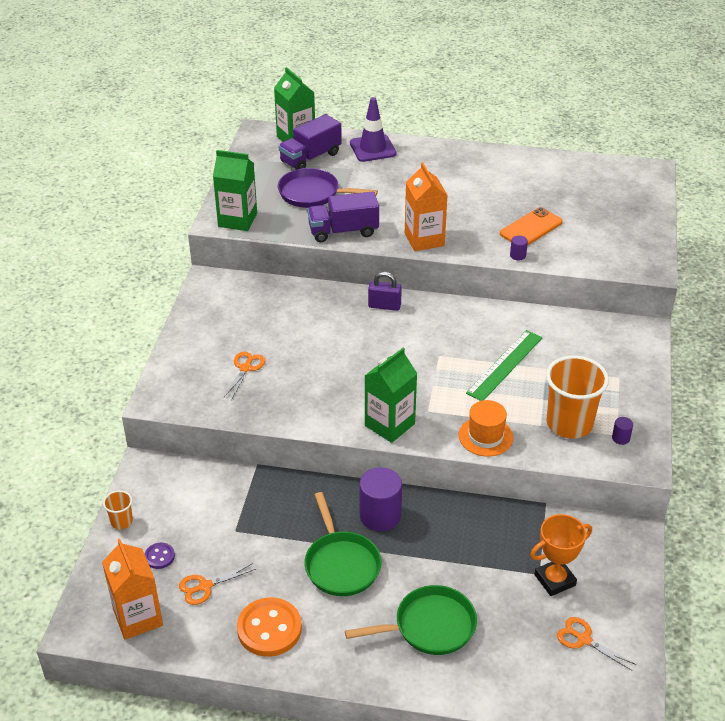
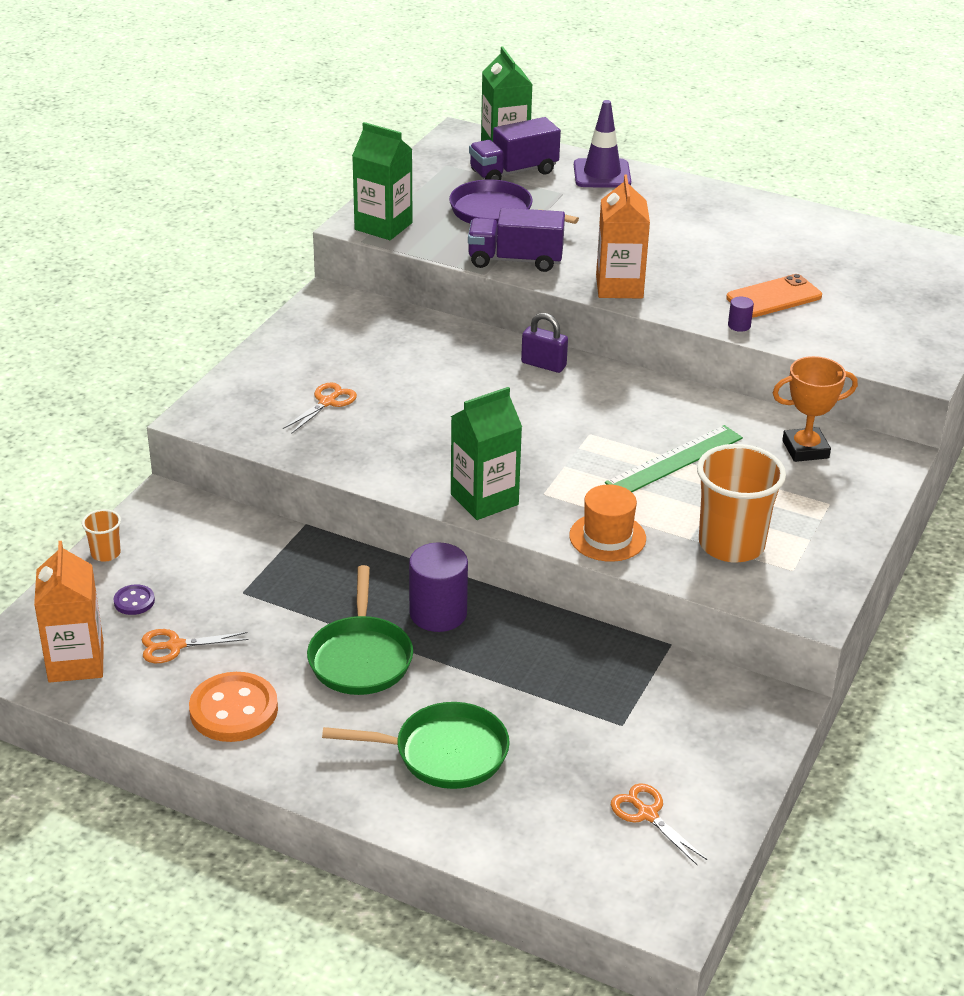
camera: 15 degrees right, 5 degrees down
orange trophy [530,514,592,596] -> orange trophy moved to [773,356,858,462]
purple cylinder [612,417,633,445] -> none

